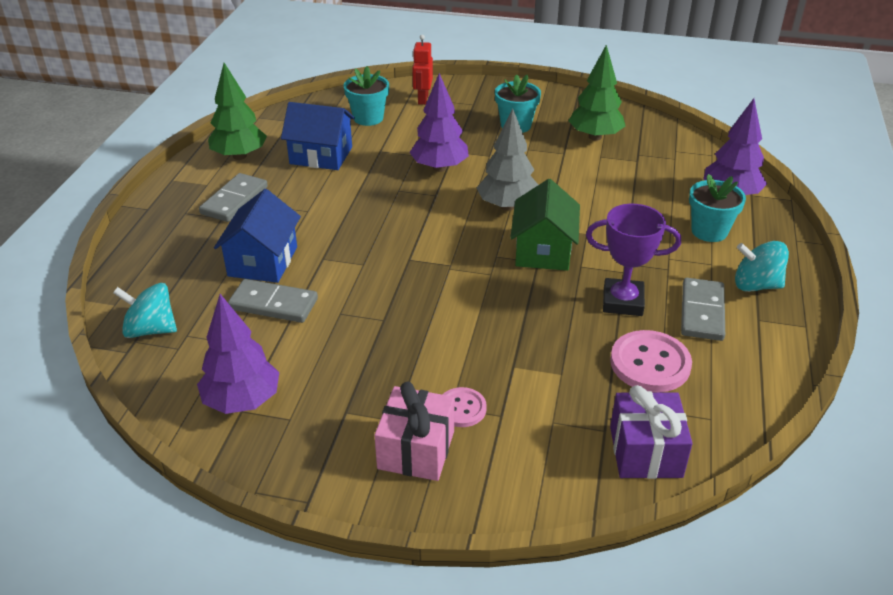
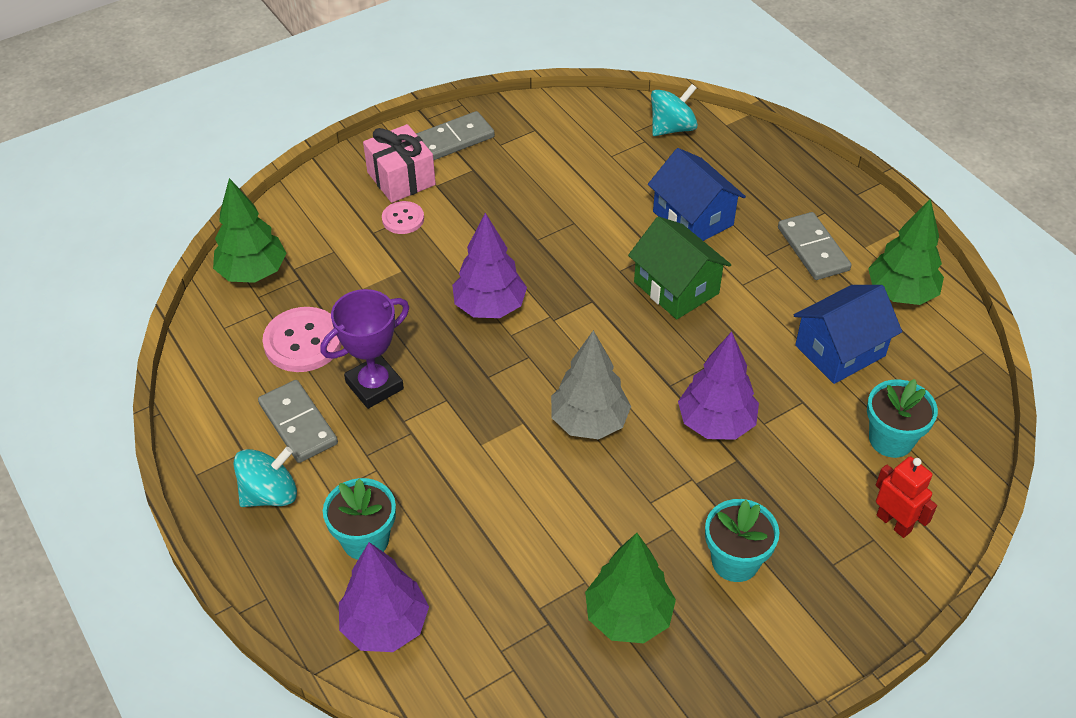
camera: 135 degrees right, 10 degrees up
purple tree [197,294,279,414] -> purple tree moved to [452,213,527,318]
grey domino [228,279,318,323] -> grey domino moved to [416,111,495,160]
green house [510,179,580,271] -> green house moved to [628,216,731,319]
purple gift [610,385,693,479] -> green tree [213,178,287,283]

